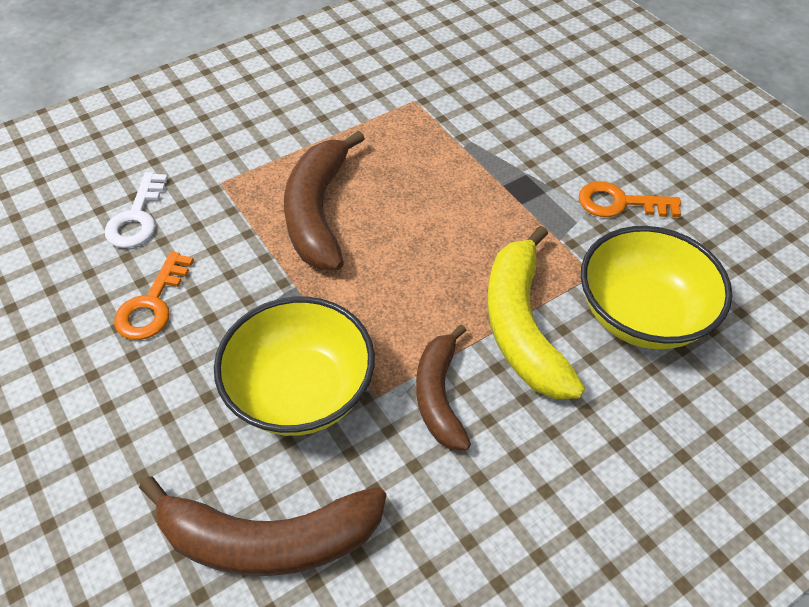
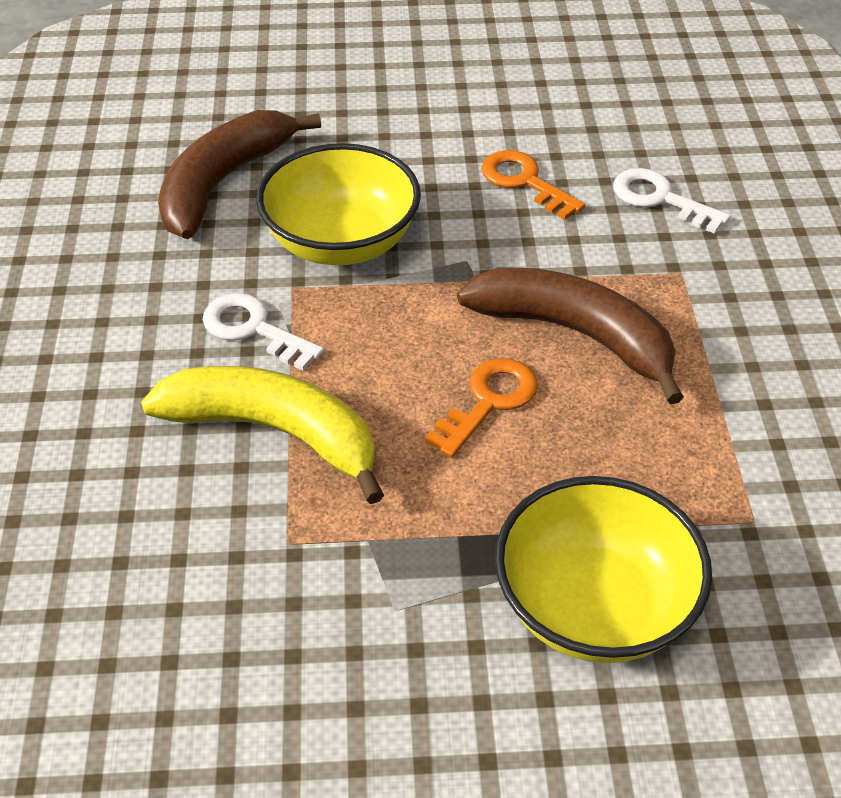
camera: 120 degrees right, 5 degrees down
brown banana [416,324,471,450] -> white key [203,293,324,371]
orange key [579,181,681,217] -> orange key moved to [425,358,538,458]
yellow bowl [581,226,732,349] -> yellow bowl moved to [495,476,712,663]

